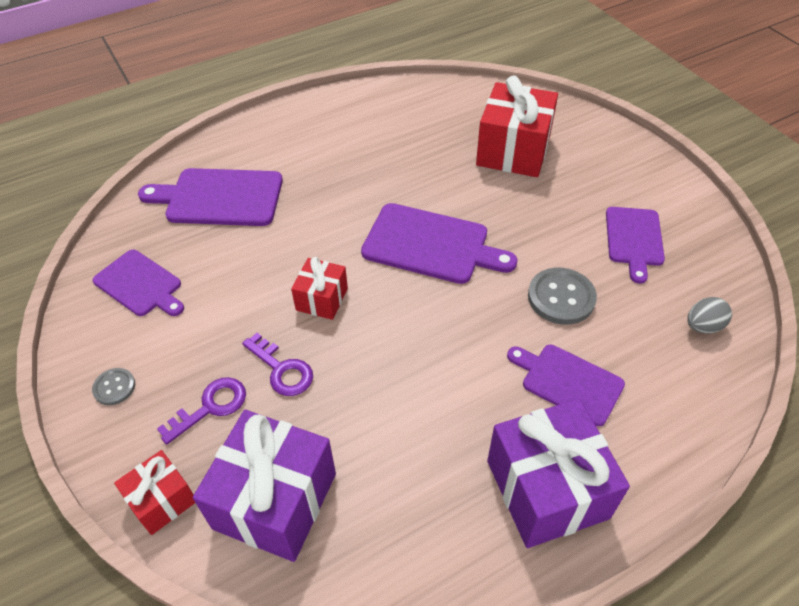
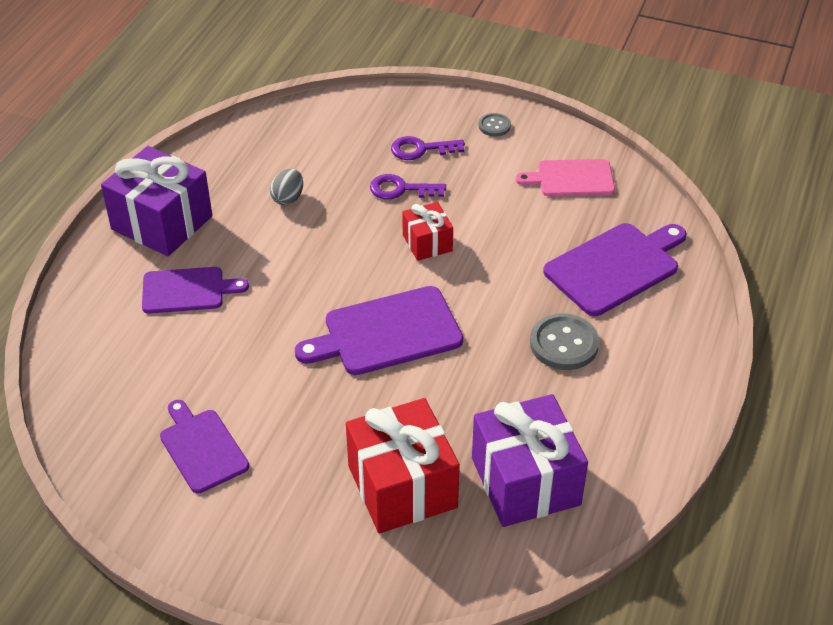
camera: 140 degrees right, 5 degrees down
purple cutting board [92,250,184,316] -> pink cutting board [516,159,615,196]
red gift [114,450,195,535] -> none
purple key [157,377,246,445] -> purple key turned 75 degrees clockwise [391,136,465,160]
purple gift [193,410,336,562] -> purple gift moved to [472,394,588,527]
grey button [528,268,597,325] -> grey button moved to [530,314,599,370]
grey egg [687,297,732,334] -> grey egg moved to [270,169,303,205]

